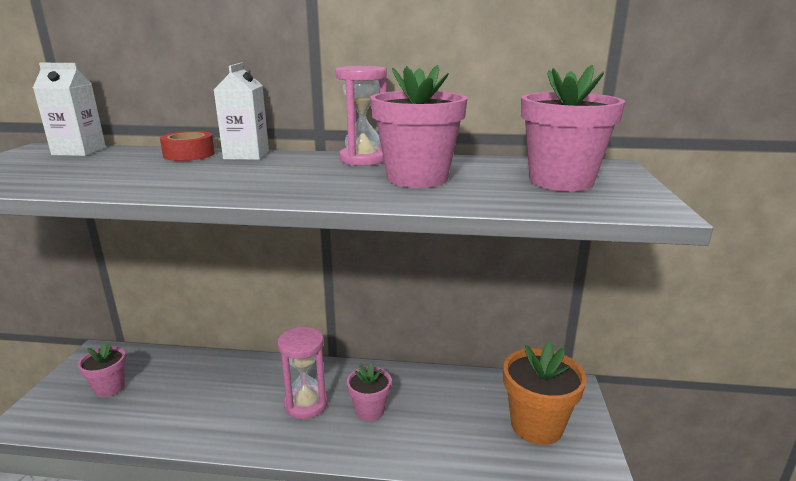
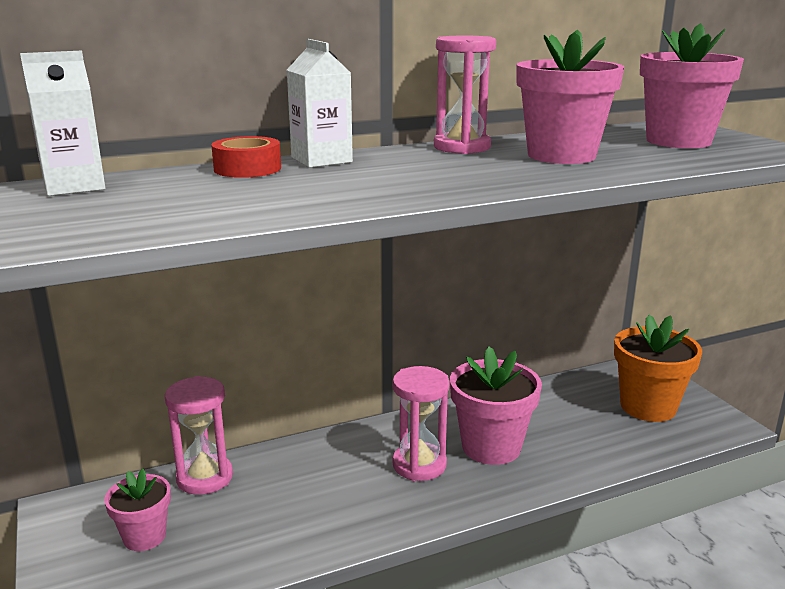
camera: 30 degrees left, 0 degrees up
pink flower pot [347,363,391,421] -> pink flower pot [450,346,542,465], size x1.69
none -> pink hourglass [165,376,233,495]

